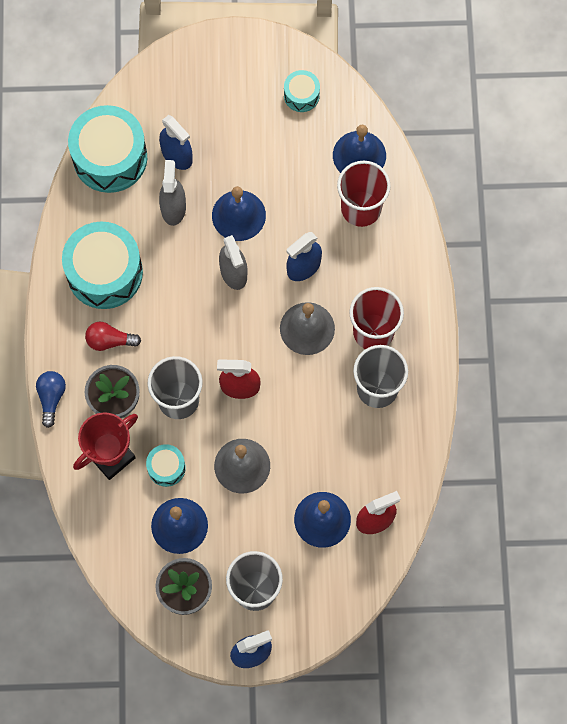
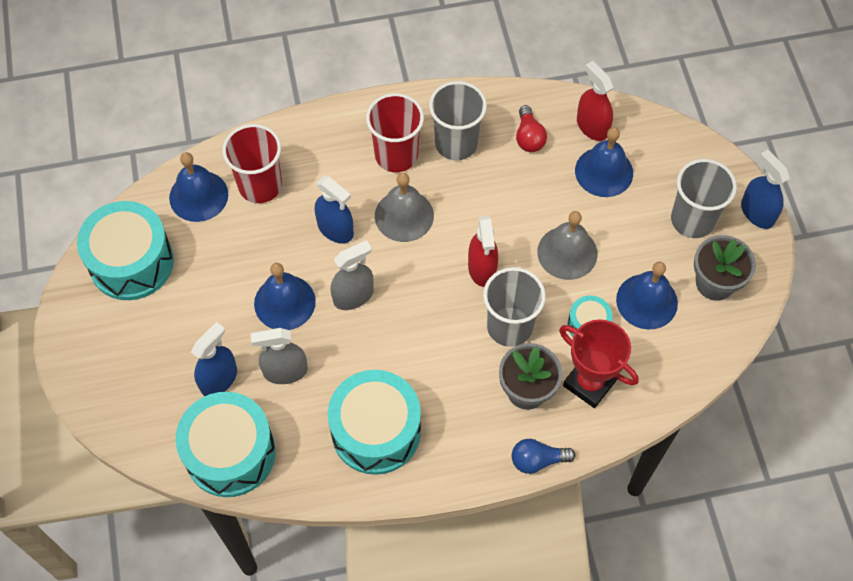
camera: 100 degrees left, 10 degrees down
red light bulb [85,322,141,351] -> red light bulb moved to [516,105,547,152]
turquoise drum [284,70,320,112] -> turquoise drum [77,201,174,300], size x2.06

